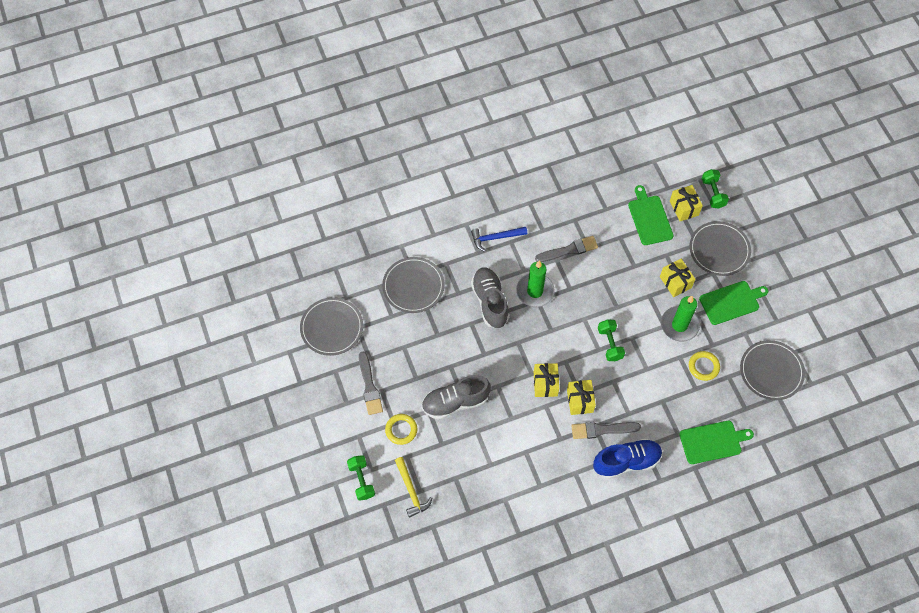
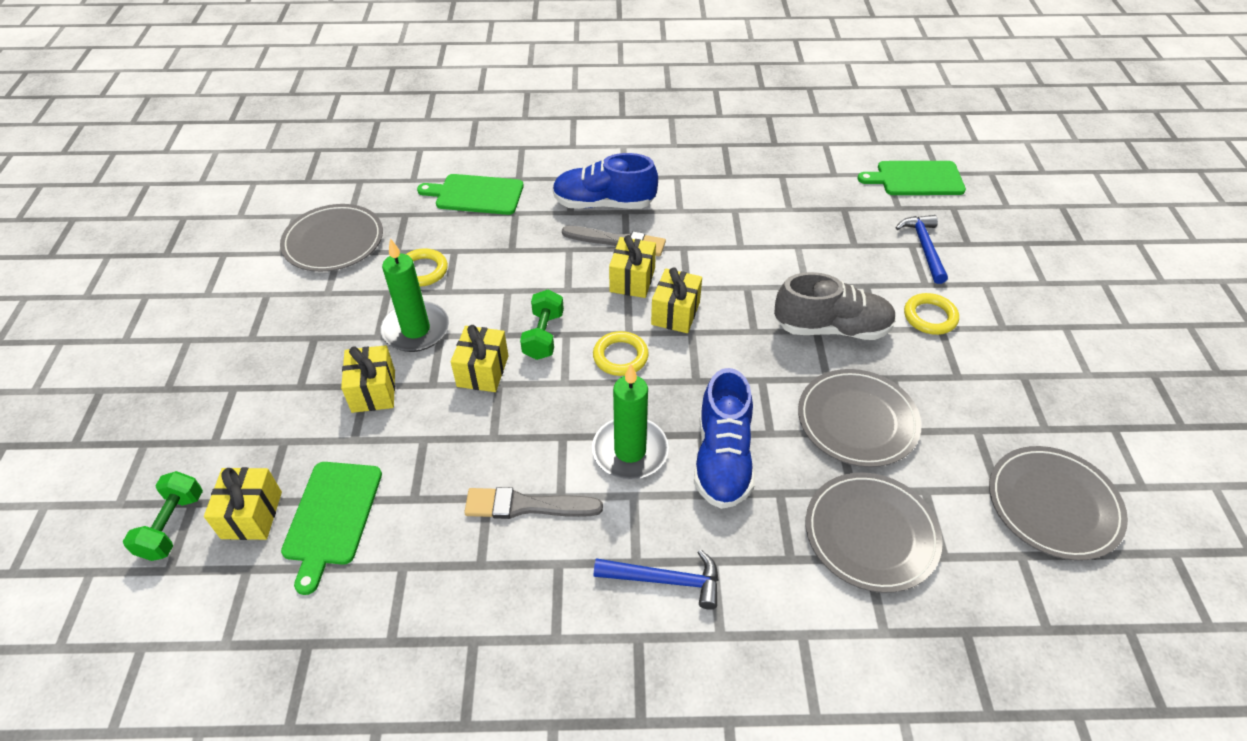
camera: 160 degrees left, 15 degrees down
green dumbbell [347,455,375,501] -> none
grey brush [359,351,383,415] -> none
yellow hammer [395,457,432,518] -> blue hammer [896,215,948,284]
grey shoe [471,267,509,328] -> blue shoe [694,368,755,509]
grey plate [689,221,751,276] -> grey plate moved to [798,369,922,467]
green cutting board [699,281,768,325] -> green cutting board moved to [857,161,966,195]
none -> yellow gift [451,325,508,392]
none -> yellow ring [593,331,649,376]

